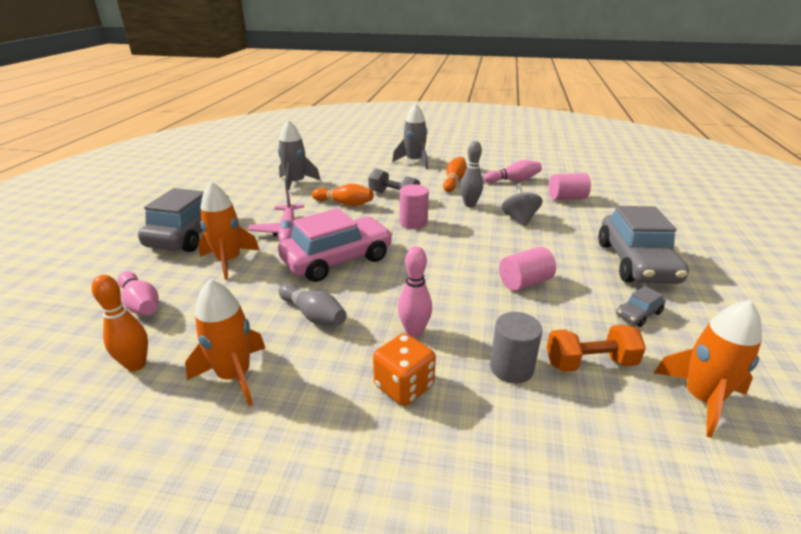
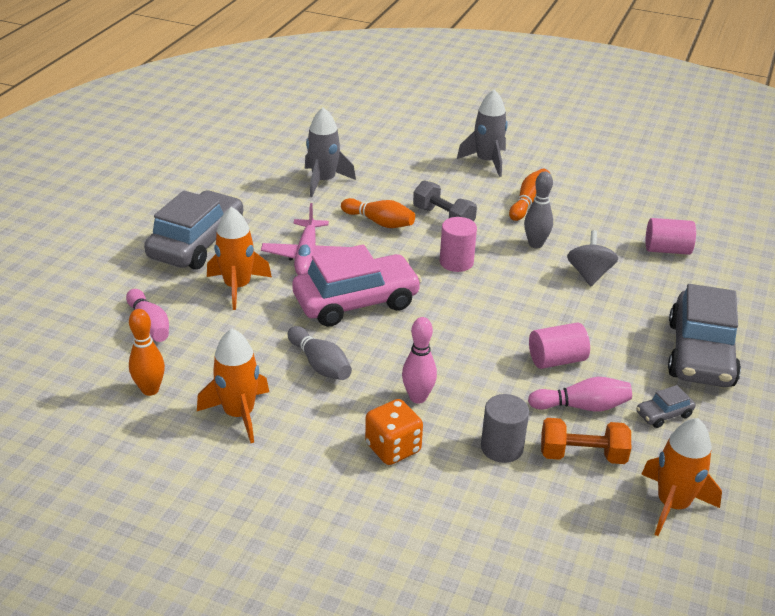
camera: 10 degrees right, 5 degrees up
pink bowling pin [484,160,542,183] -> pink bowling pin moved to [528,377,632,412]

